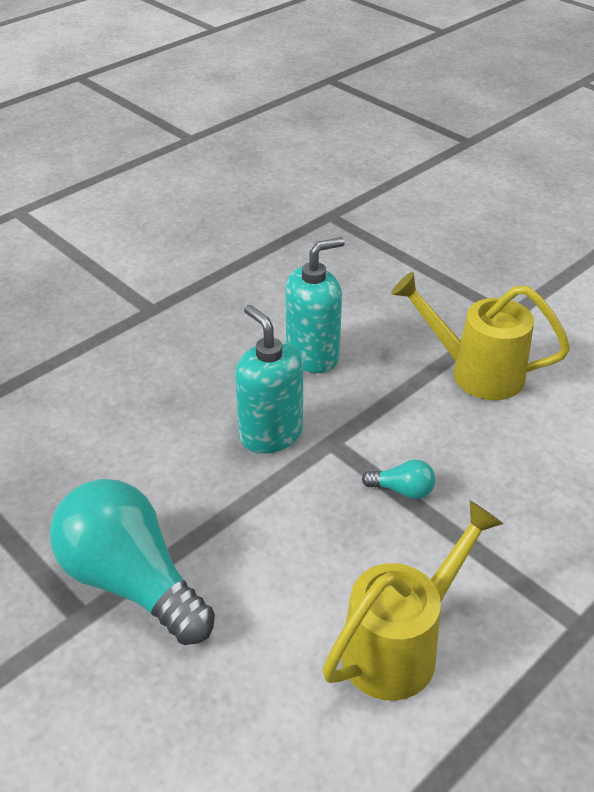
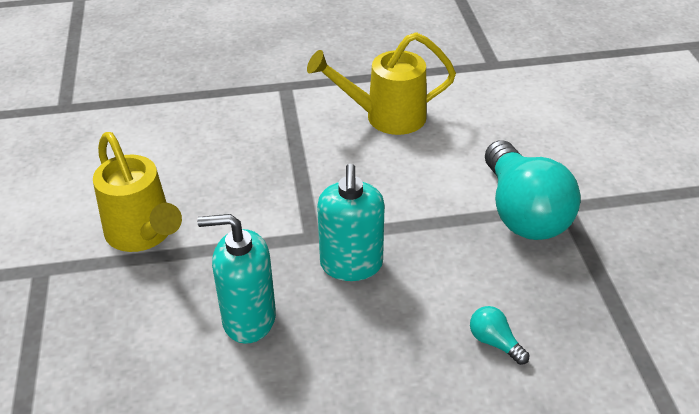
camera: 145 degrees left, 0 degrees up
turquoise light bulb [362,460,435,499] -> turquoise light bulb moved to [470,306,529,365]

